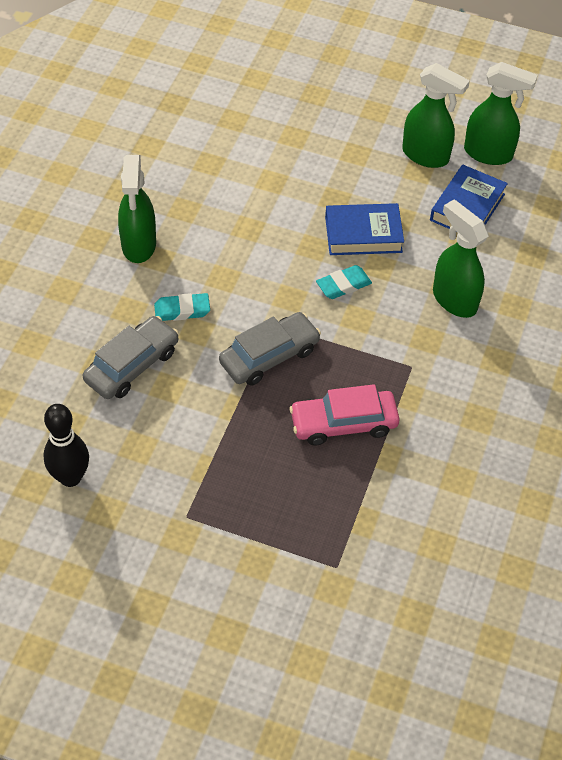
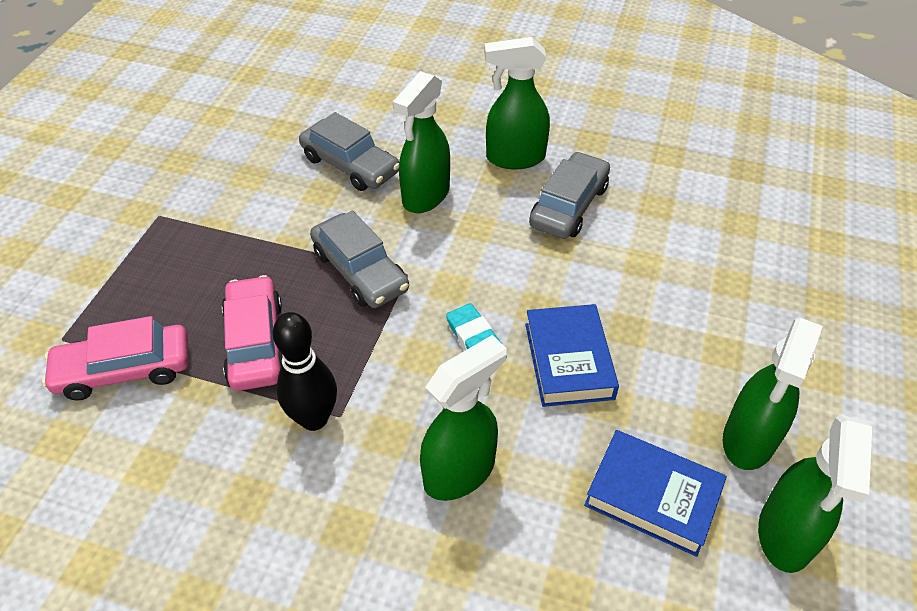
camera: 90 degrees right, 5 degrees down
black bowling pin [43,404,89,487] -> black bowling pin moved to [273,312,337,431]
turquoise eraser [154,293,210,321] -> green spray bottle [393,71,450,213]
none -> pink car [42,316,189,401]
none -> grey car [529,152,610,239]

